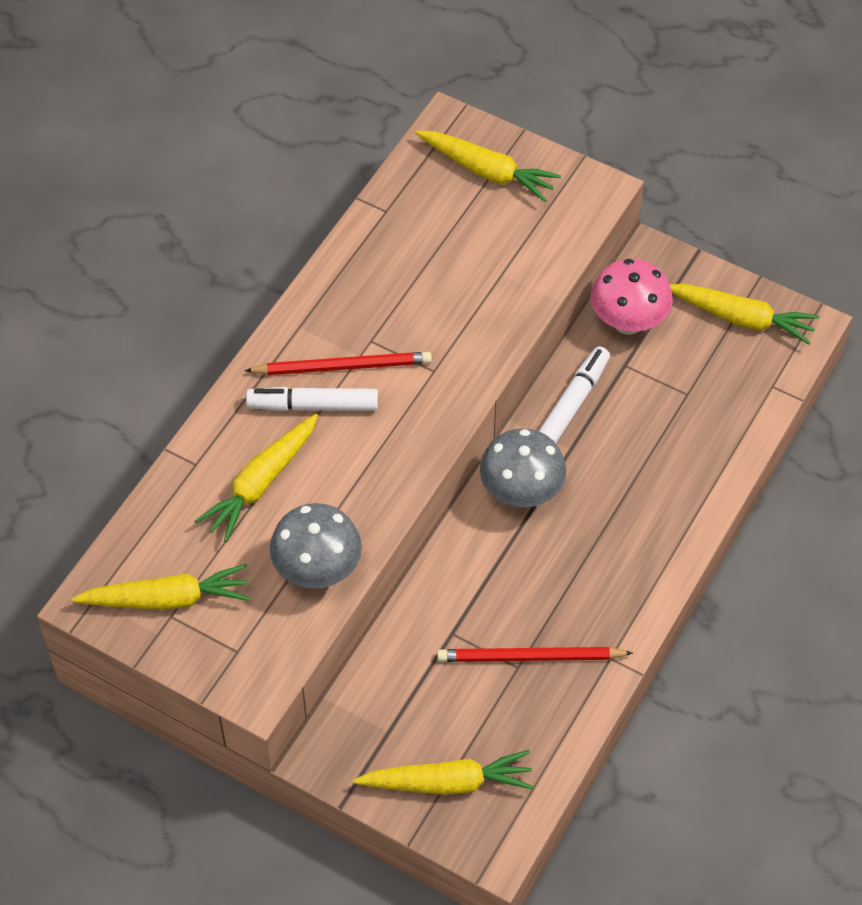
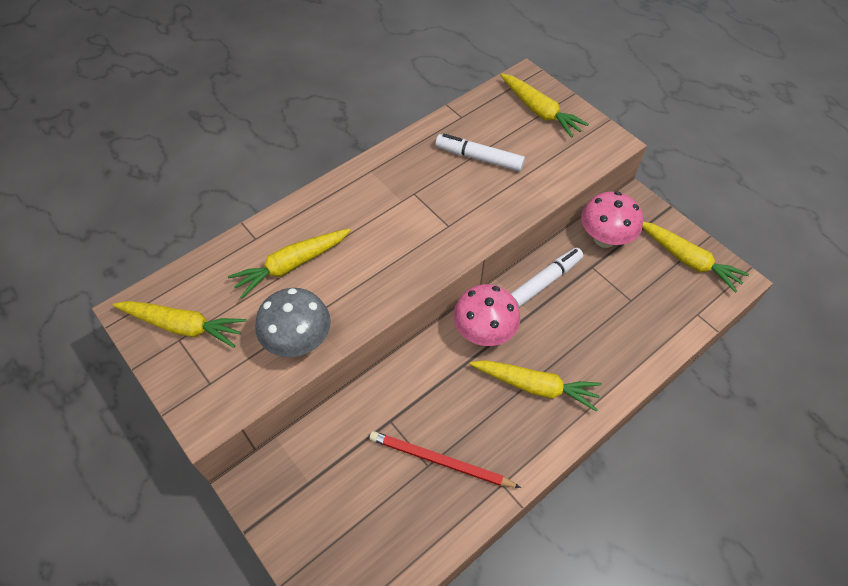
camera: 20 degrees right, 0 degrees up
red pencil [245,352,432,375] -> none
white marker [246,387,378,411] -> white marker moved to [435,134,525,171]
yellow carrot [353,750,534,795] -> yellow carrot moved to [470,360,602,412]
grey mushroom [480,428,566,507] -> pink mushroom [453,284,520,346]

